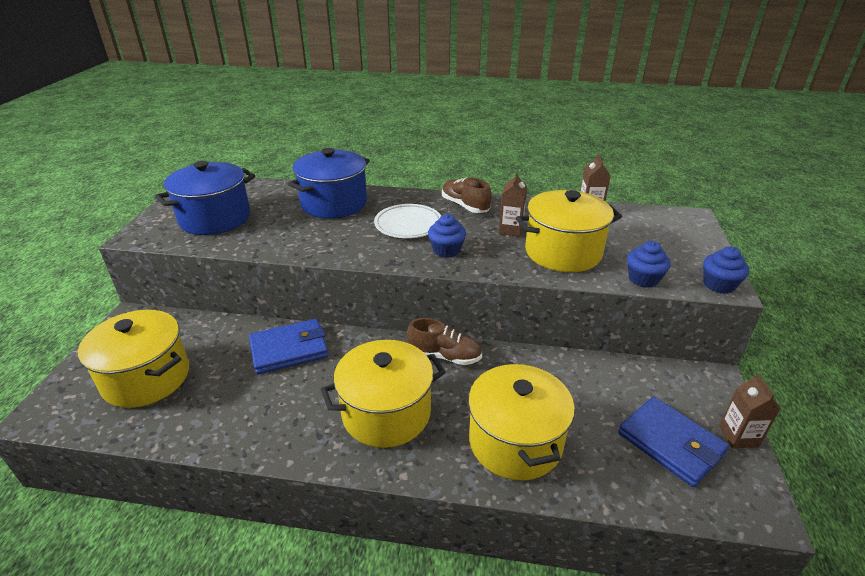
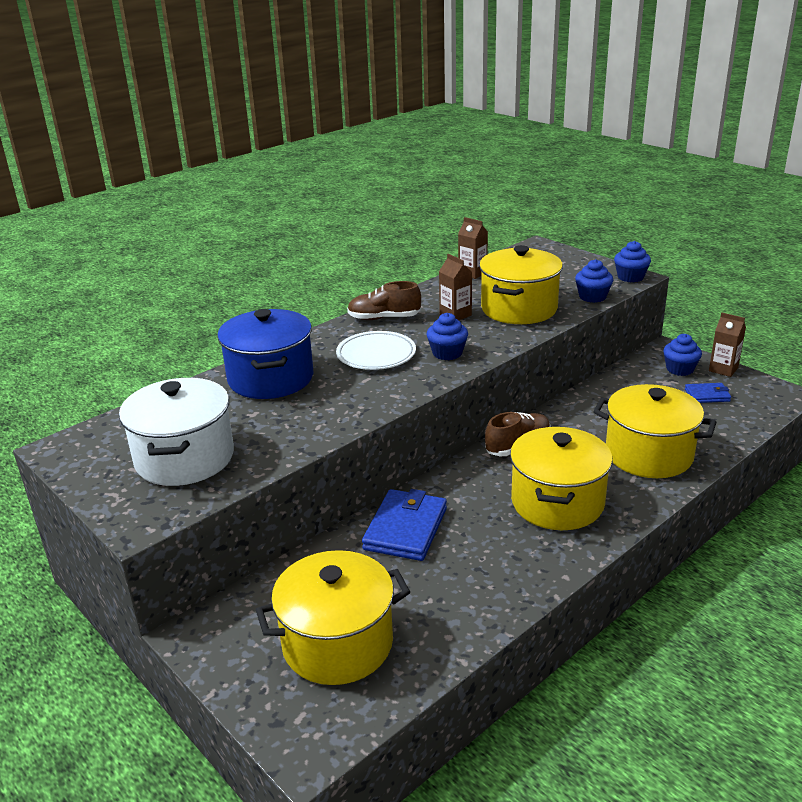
camera: 50 degrees left, 5 degrees down
blue pot [155,161,255,235] -> white pot [119,378,234,486]
blue wallet [618,396,729,487] -> blue wallet [685,383,731,403], size x0.54
none -> blue cupcake [663,334,702,376]

